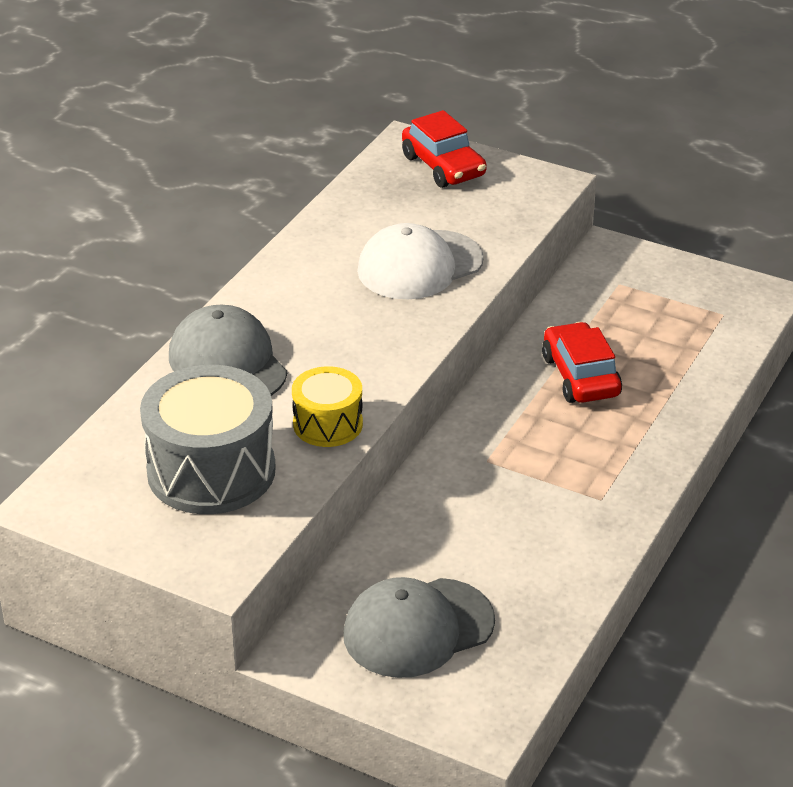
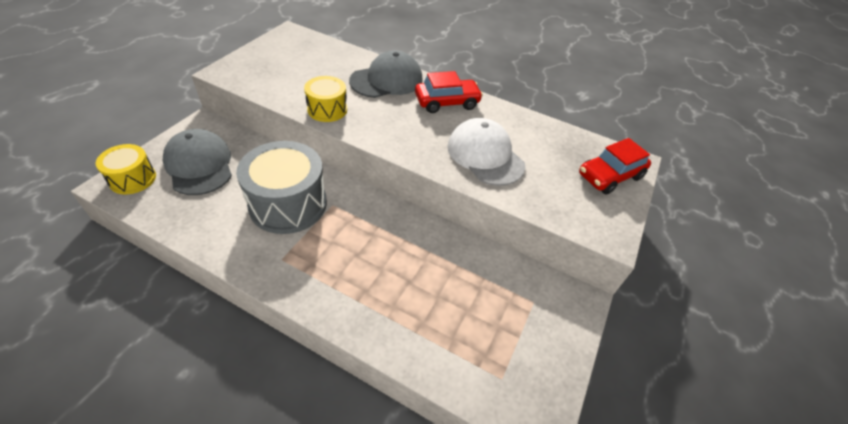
camera: 85 degrees right, 10 degrees up
grey drum [140,365,276,514] -> grey drum moved to [236,141,327,234]
red car [542,322,622,403] -> red car moved to [415,71,483,113]
none -> yellow drum [96,144,156,194]

